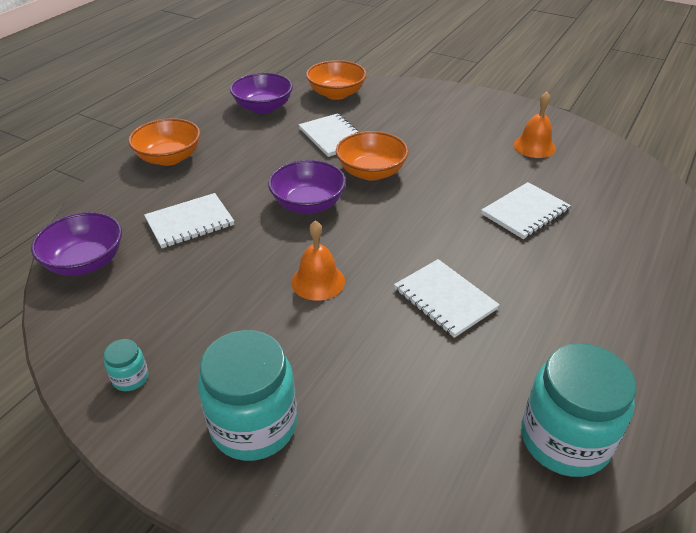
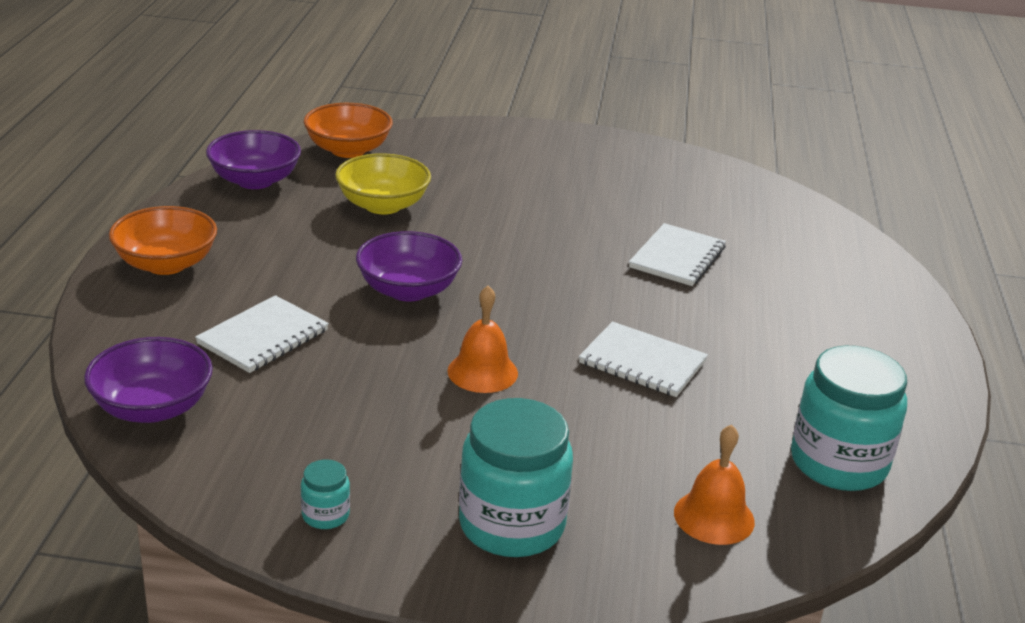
camera: 25 degrees left, 10 degrees down
white notebook [299,113,360,157] -> yellow bowl [335,153,431,214]
orange bowl [336,131,409,180] -> none
orange bell [513,92,556,158] -> orange bell moved to [674,424,755,545]

